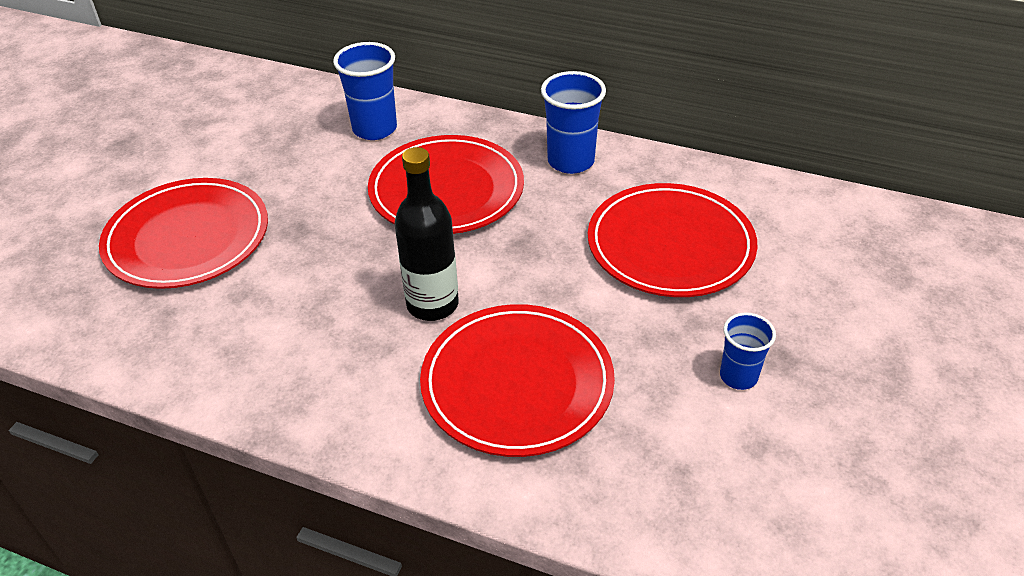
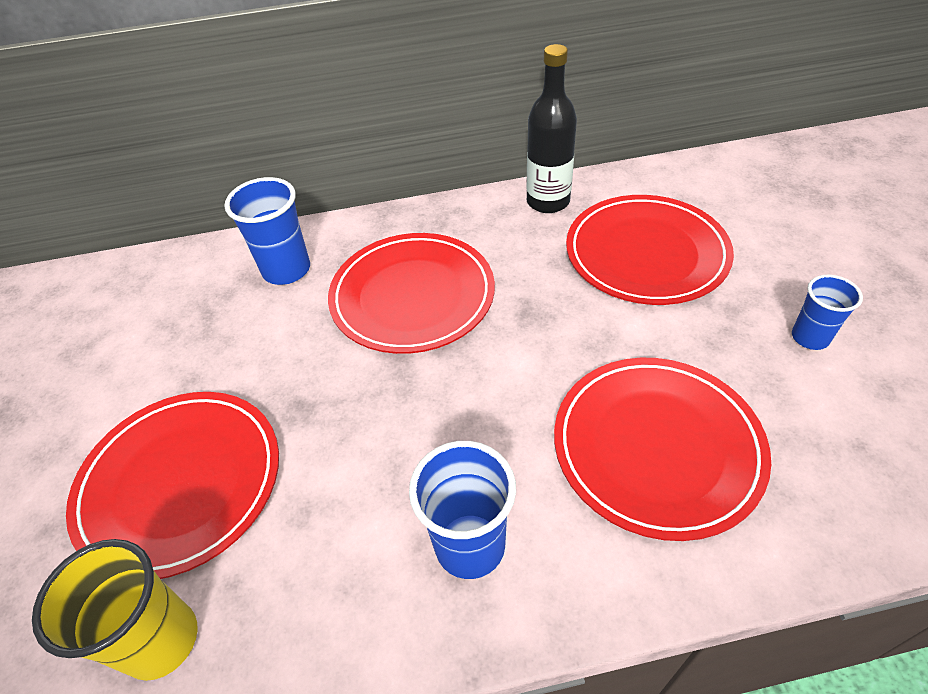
camera: 30 degrees left, 5 degrees up
black bottle [395,147,459,321] -> black bottle moved to [526,44,577,213]
blue cup [541,71,606,174] -> blue cup moved to [409,441,516,579]
none -> yellow cup [32,539,198,681]

